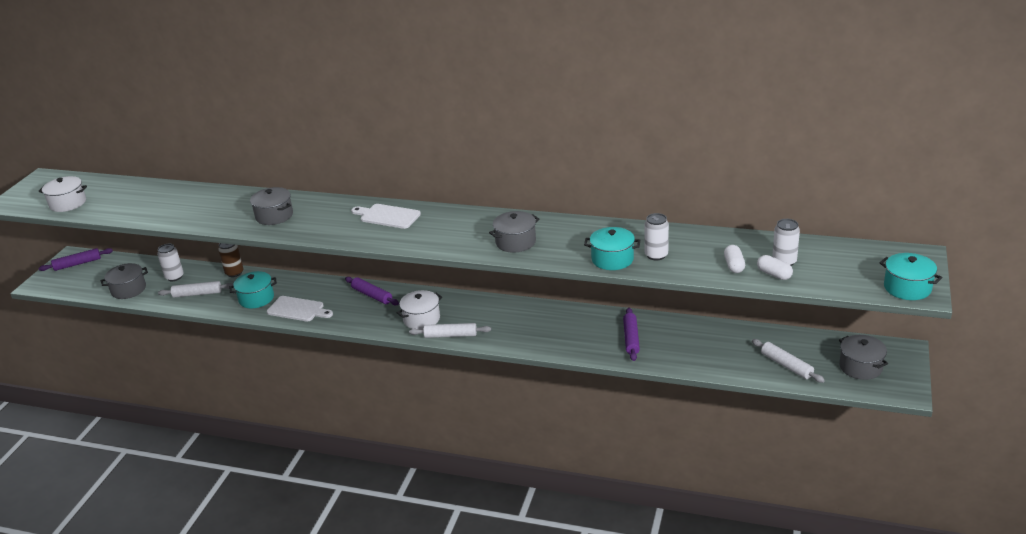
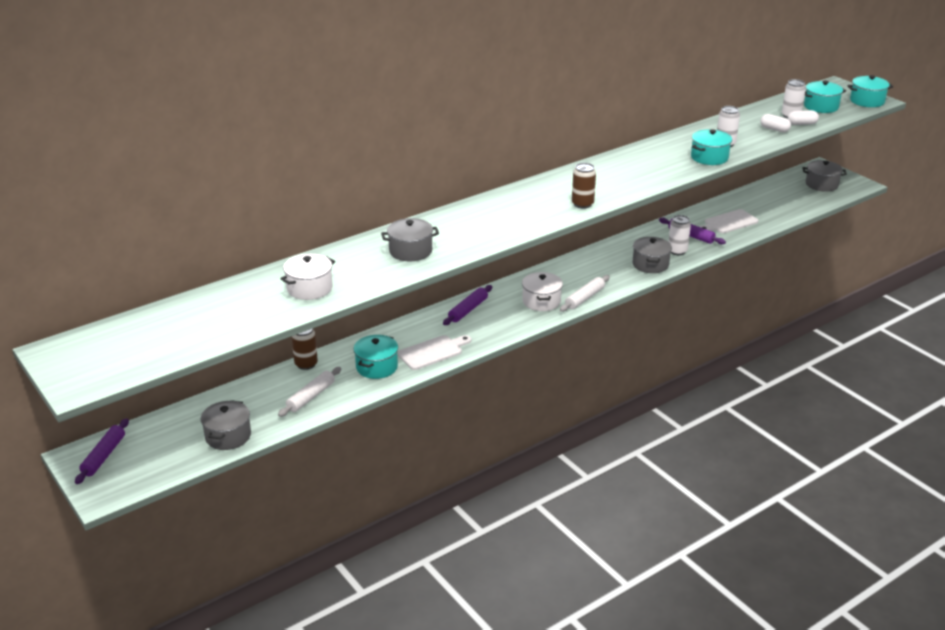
camera: 55 degrees left, 0 degrees up
white pot [39,176,87,212] -> white pot moved to [280,254,335,300]
white can [157,244,184,281] -> white can moved to [668,215,691,255]
purple rolling pin [345,277,399,305] -> purple rolling pin turned 45 degrees counterclockwise [443,285,492,325]
white cutting board [351,204,421,229] -> white cutting board moved to [700,209,759,233]
grey pot [489,211,539,253] -> grey pot moved to [632,237,672,273]
white rolling pin [752,339,825,383] -> none
none -> brown can [572,163,596,209]
none -> turquoise pot [804,81,846,113]

